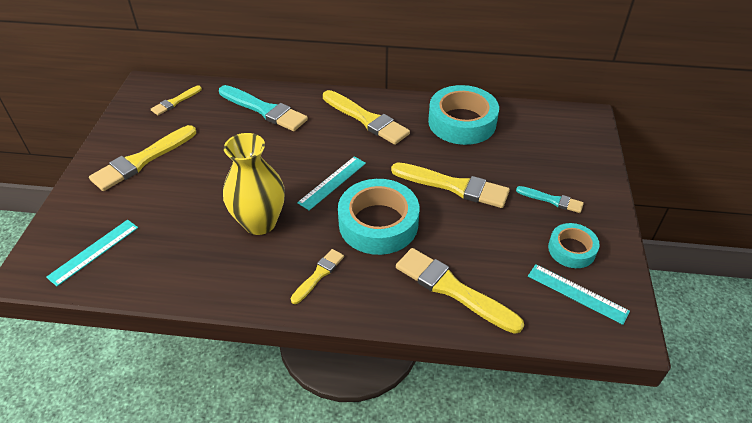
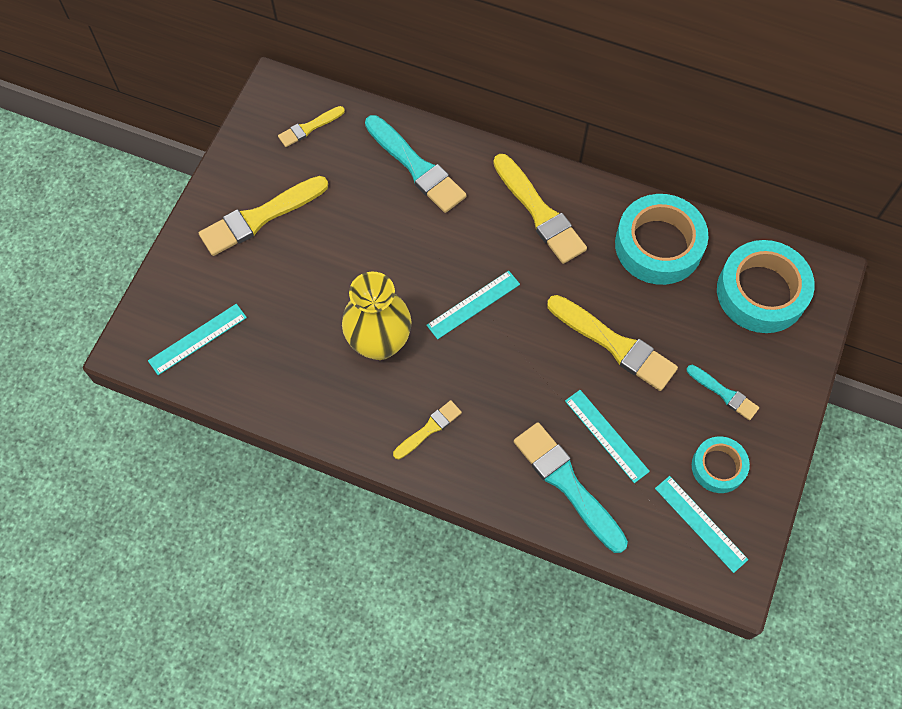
camera: 15 degrees right, 20 degrees up
turquoise tape [338,179,419,255] -> turquoise tape moved to [717,240,815,333]
yellow brush [396,248,524,334] -> turquoise brush [514,422,628,553]
none -> turquoise ruler [565,390,650,483]

